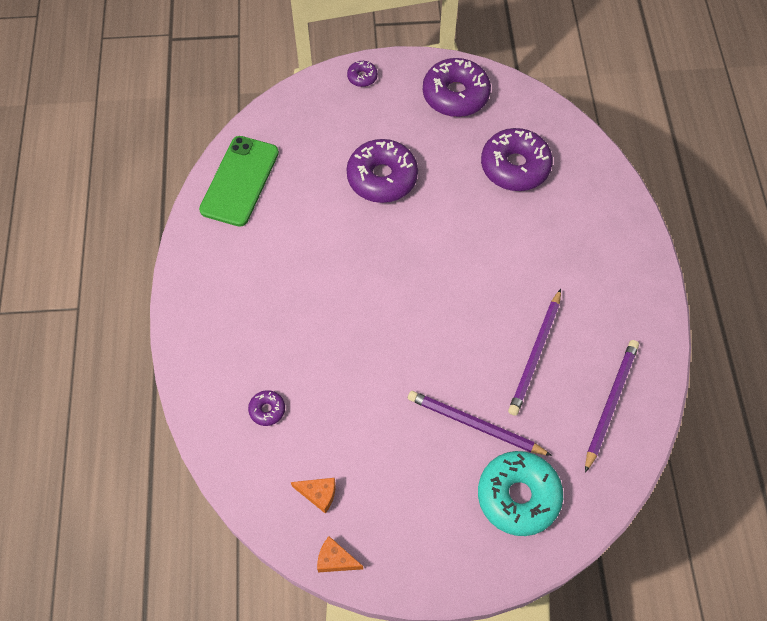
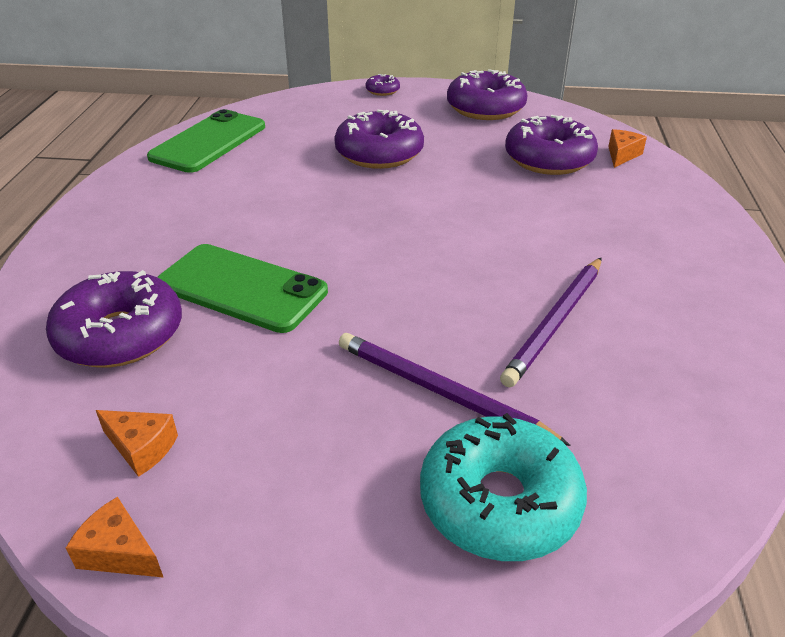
camera: 10 degrees right, 25 degrees down
purple donut [248,390,285,426] -> purple donut [46,270,182,367], size x2.19
purple pencil [585,340,639,473] -> none
none -> green phone [158,244,328,333]
none -> orange cheese [608,129,647,168]

